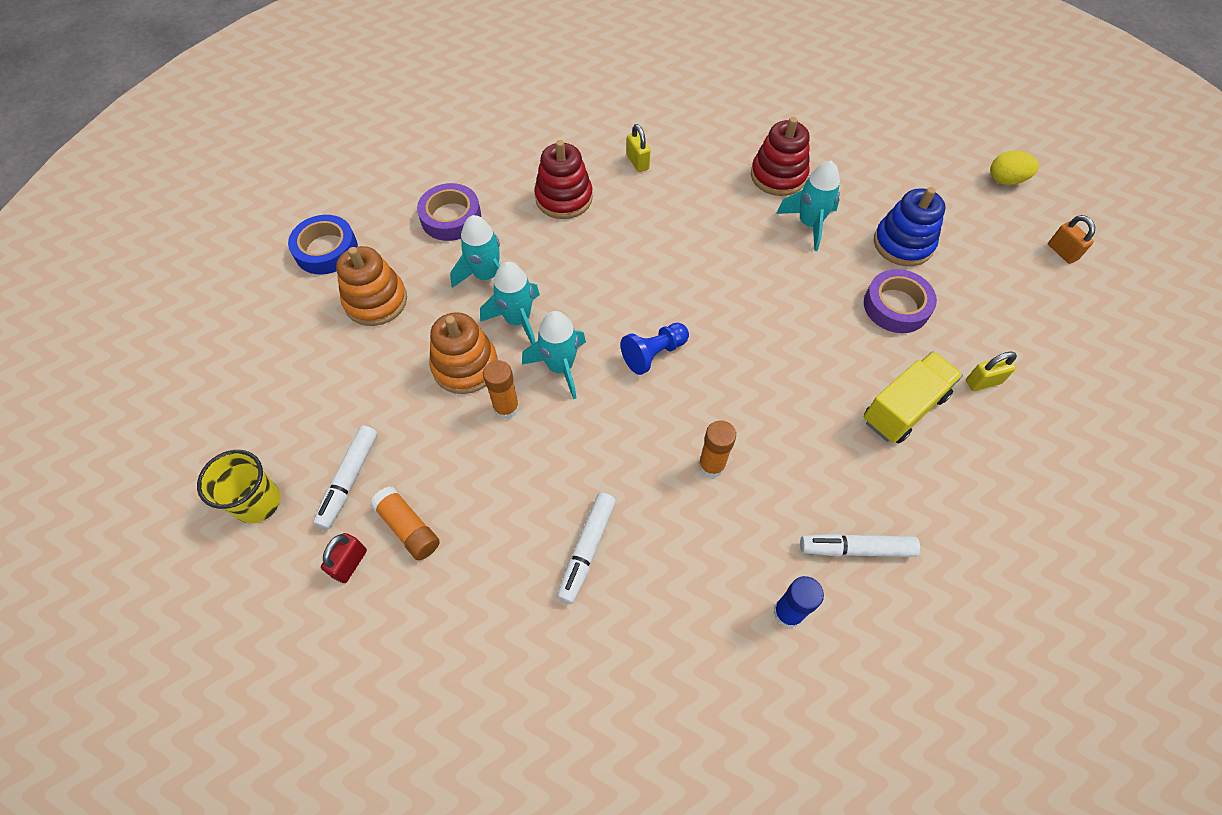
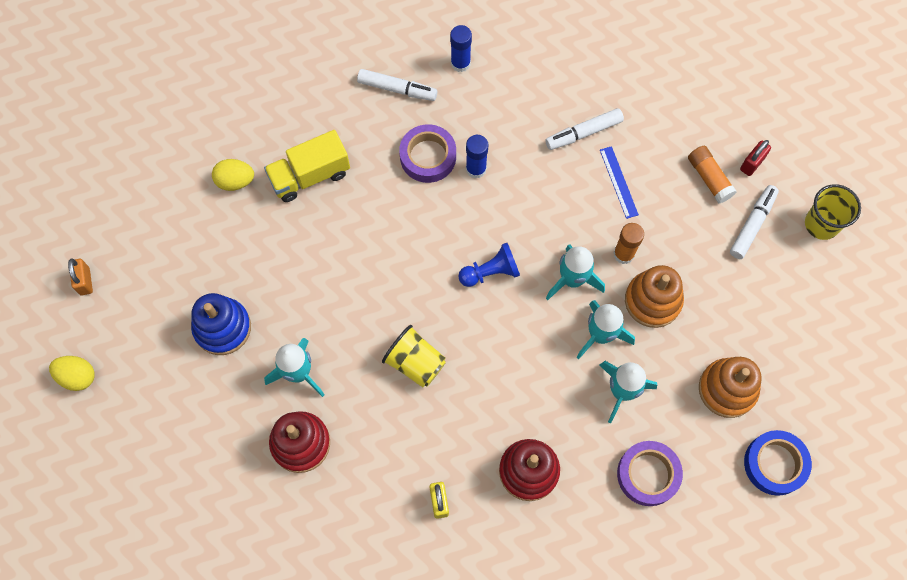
camera: 165 degrees left, 10 degrees up
white marker [557,493,616,604] -> white marker turned 150 degrees counterclockwise [545,108,624,150]
orange glue stick [698,420,736,478] -> blue glue stick [466,135,488,179]
purple tape [864,269,937,333] -> purple tape moved to [399,124,456,183]
yellow padlock [966,351,1017,391] -> yellow egg [212,159,254,191]
none -> yellow cup [382,325,446,387]
none -> blue ruler [600,146,639,219]

